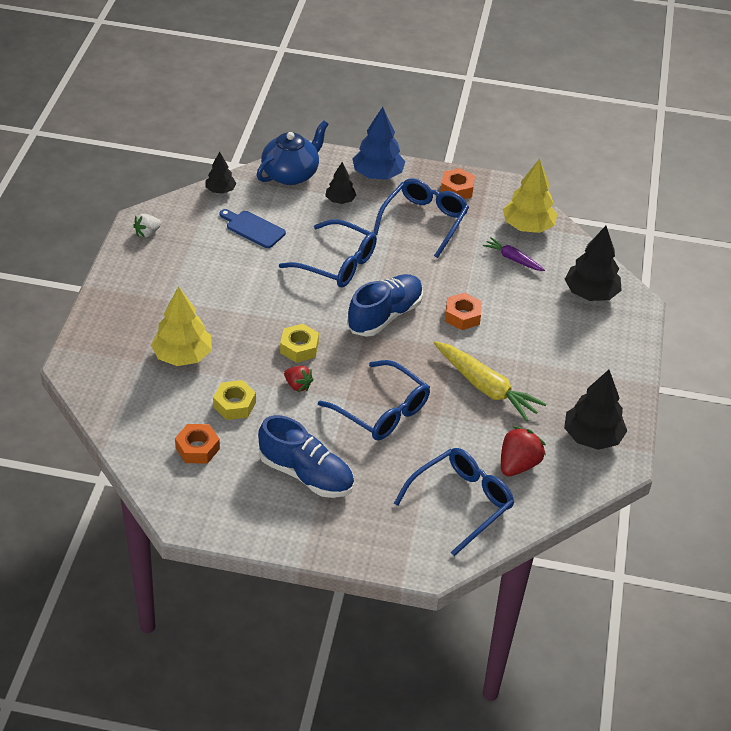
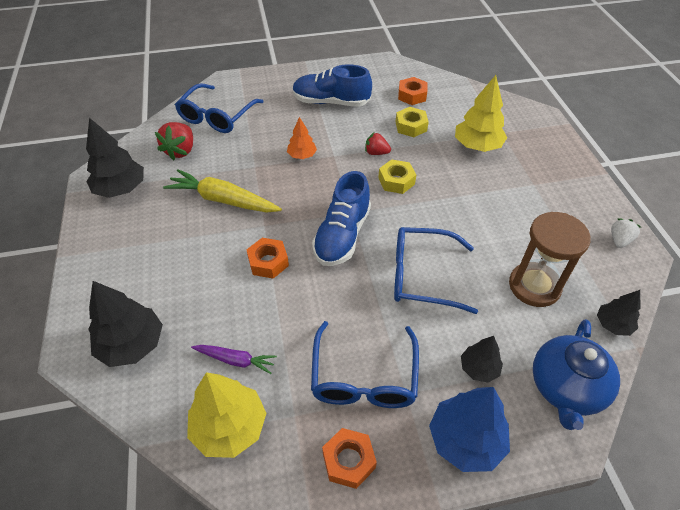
camera: 160 degrees right, 5 degrees up
blue cutting board [220,209,286,248] -> brown hourglass [509,212,591,307]
blue glasses [318,360,430,440] -> orange tree [287,117,317,159]

